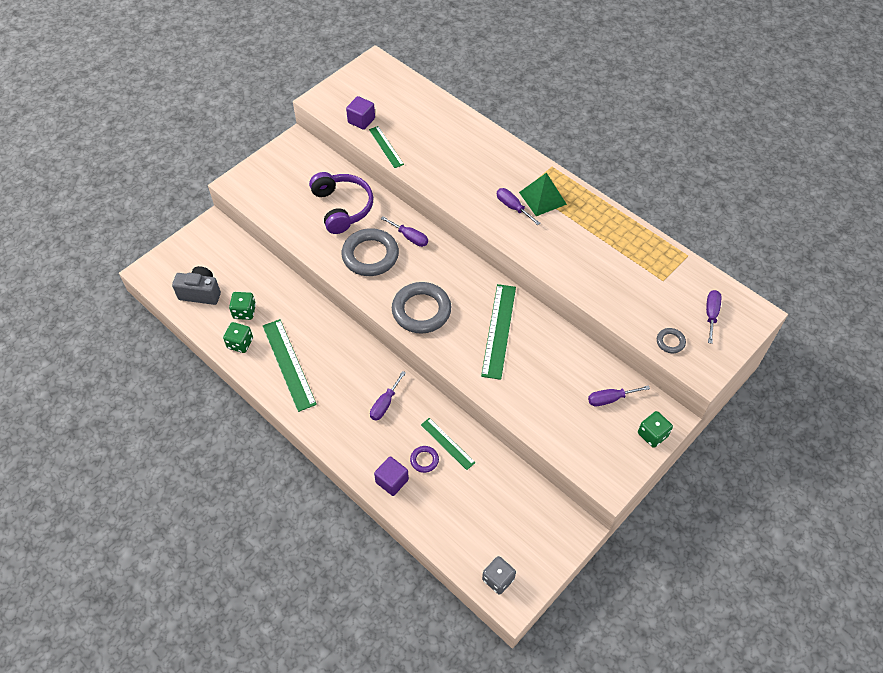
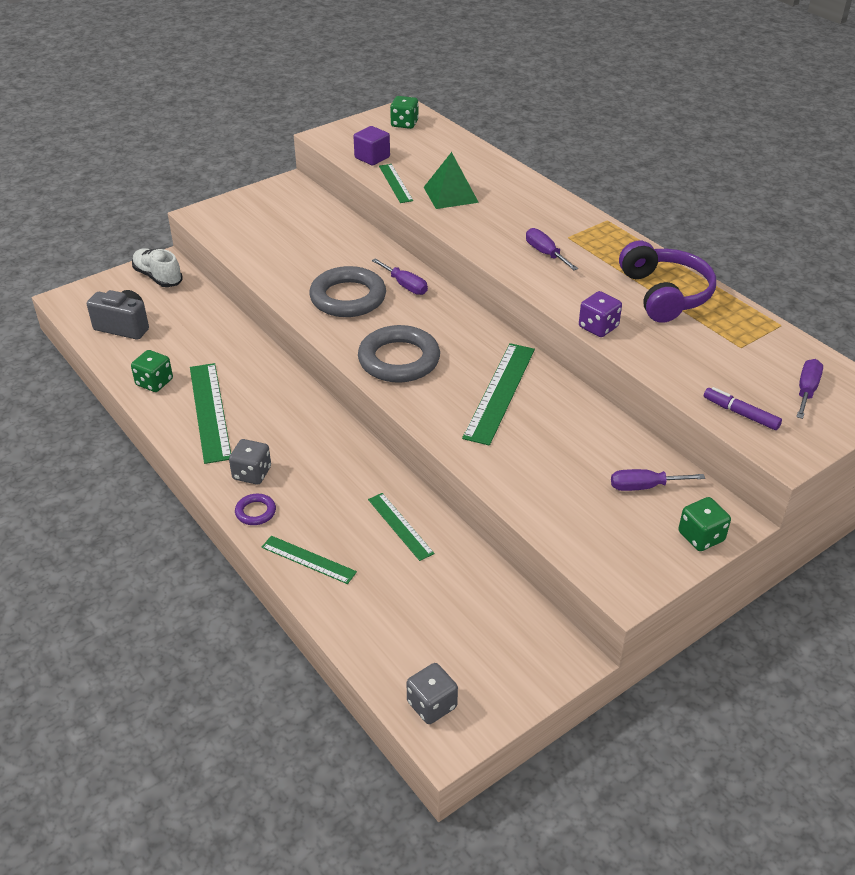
camera: 10 degrees right, 15 degrees down
green dice [229,292,256,320] -> green dice moved to [390,96,419,129]
purple headphones [309,172,373,234] -> purple headphones moved to [619,241,716,323]
purple screwdriver [370,371,406,421] -> none
purple cube [374,456,409,496] -> green ruler [261,536,357,584]
purple ring [410,446,439,473] -> purple ring moved to [235,494,276,525]
green pyramid [519,173,567,216] -> green pyramid moved to [424,152,479,209]
grey ring [657,328,686,353] -> purple marker [704,387,782,430]
none -> white shoe [132,248,183,287]
none -> grey dice [229,439,271,485]
none -> purple dice [579,291,622,337]

